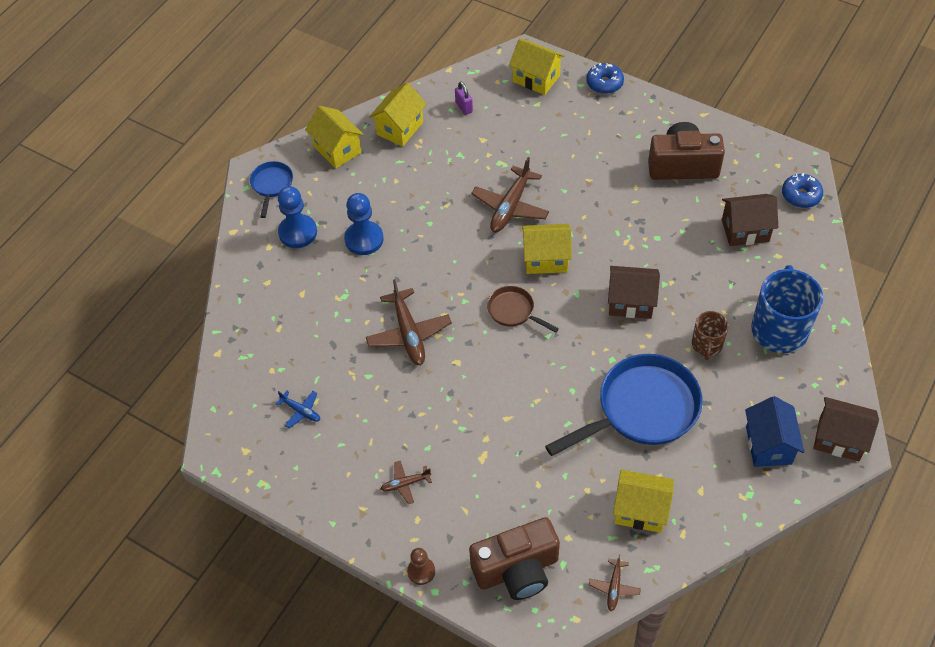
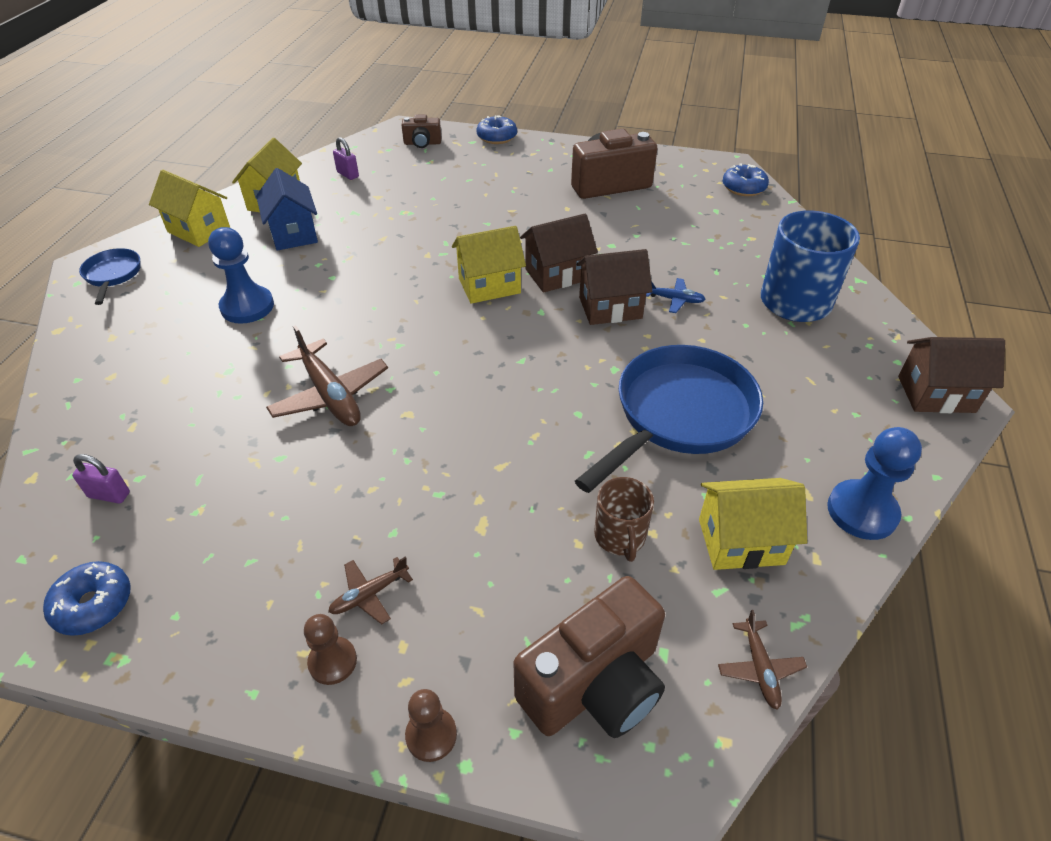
camera: 20 degrees left, 10 degrees down
blue plane [276,391,320,428] -> blue plane moved to [646,278,706,313]
blue pawn [278,186,317,248] -> blue pawn moved to [827,427,922,540]
brown plane [471,157,549,232] -> none
brown pan [487,286,559,333] -> none
yellow house [509,38,565,95] -> brown camera [401,114,441,148]
brown mug [692,311,729,360] -> brown mug moved to [594,477,654,562]
brown house [722,194,778,246] -> brown house moved to [520,213,598,293]
blue house [745,396,804,467] -> blue house moved to [256,168,318,250]
none -> blue donut [43,561,131,636]
none -> purple padlock [72,454,130,504]
none -> brown pawn [304,614,357,685]

